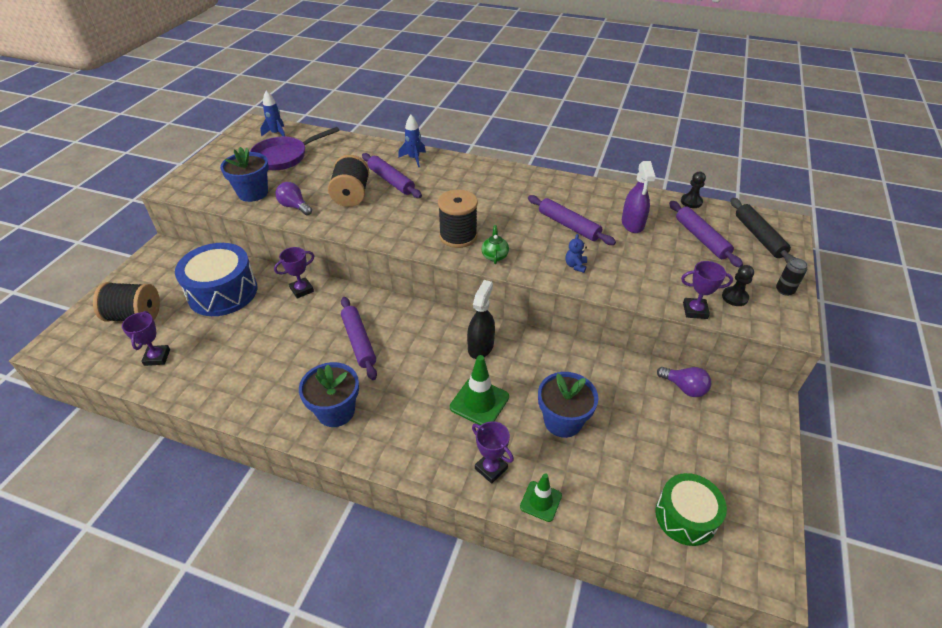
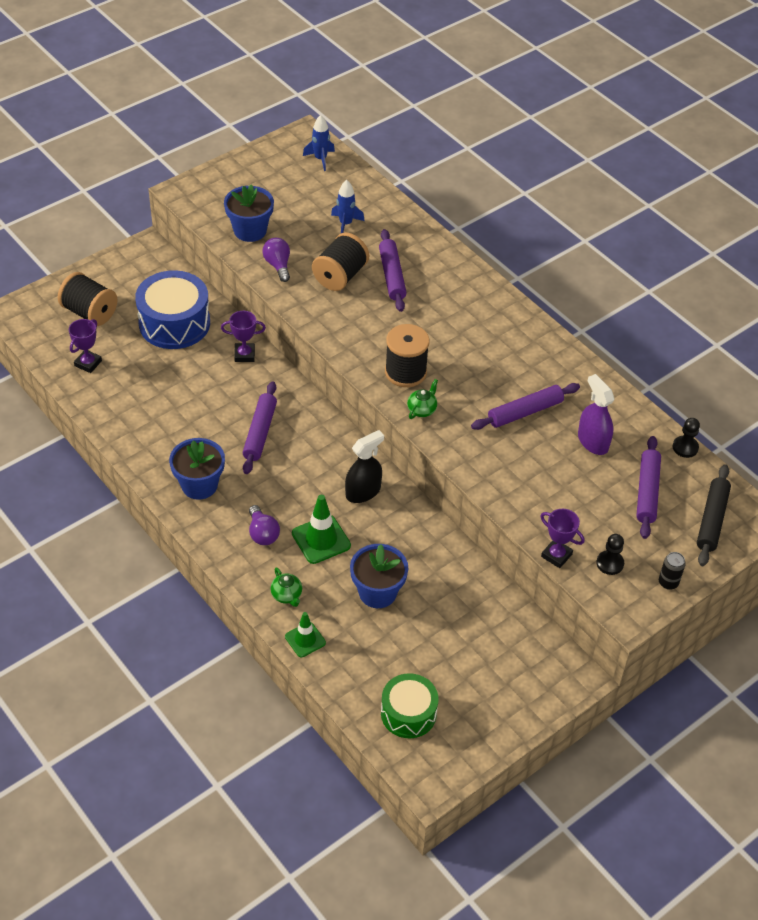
camera: 30 degrees right, 5 degrees up
purple pan [250,127,340,170] -> none
blue rocket [398,115,426,167] -> blue rocket moved to [331,180,365,233]
purple trophy [472,421,514,484] -> green teapot [270,568,302,607]
purple rolling pin [528,195,616,245] -> purple rolling pin turned 75 degrees clockwise [471,383,580,430]
blue teddy bear [565,234,587,273] -> none
purple spray bottle [622,161,656,233] -> purple spray bottle turned 120 degrees clockwise [578,374,614,455]
purple light bulb [657,367,711,397] -> purple light bulb moved to [249,505,280,545]

